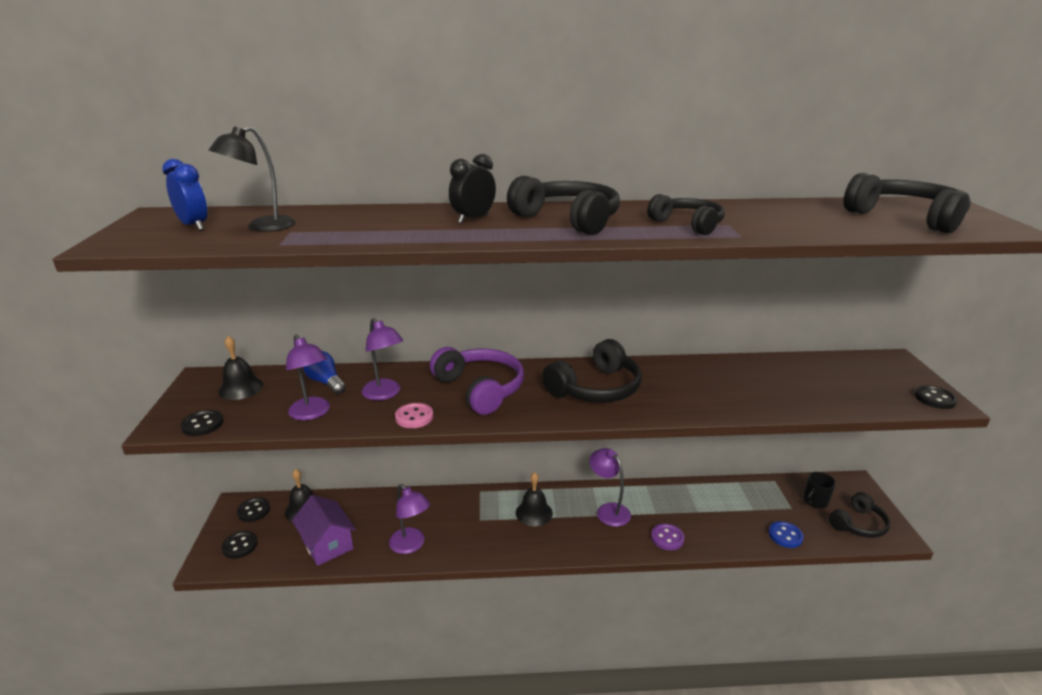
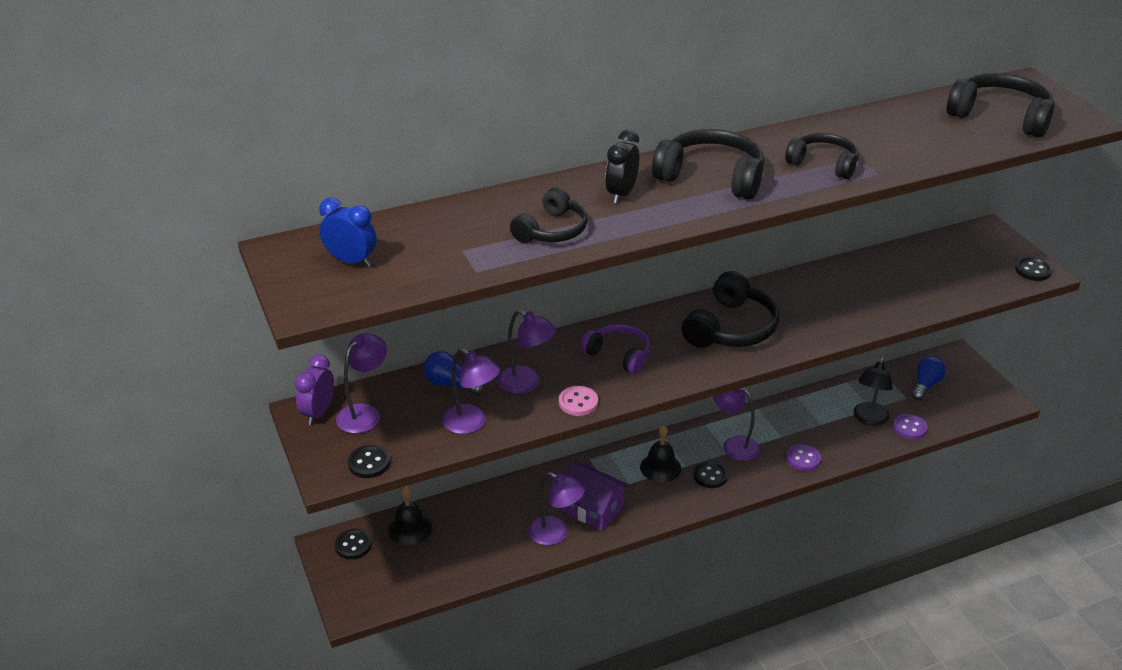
camera: 20 degrees left, 10 degrees up
black lamp [209,126,296,232] -> black lamp moved to [853,358,893,426]
black bell [218,336,263,400] -> purple lamp [336,333,387,434]
black button [221,531,257,559] -> black button moved to [693,461,728,488]
purple house [292,495,356,566] -> purple house moved to [562,462,629,531]
purple headphones [430,347,524,415] -> purple headphones [581,324,650,374], size x0.66
blue button [769,521,804,548] -> purple button [893,414,928,439]
black mug [803,472,836,509] -> blue light bulb [911,356,946,401]
black headphones [829,492,890,538] -> black headphones moved to [510,187,588,243]
none -> purple clock [295,355,334,425]

